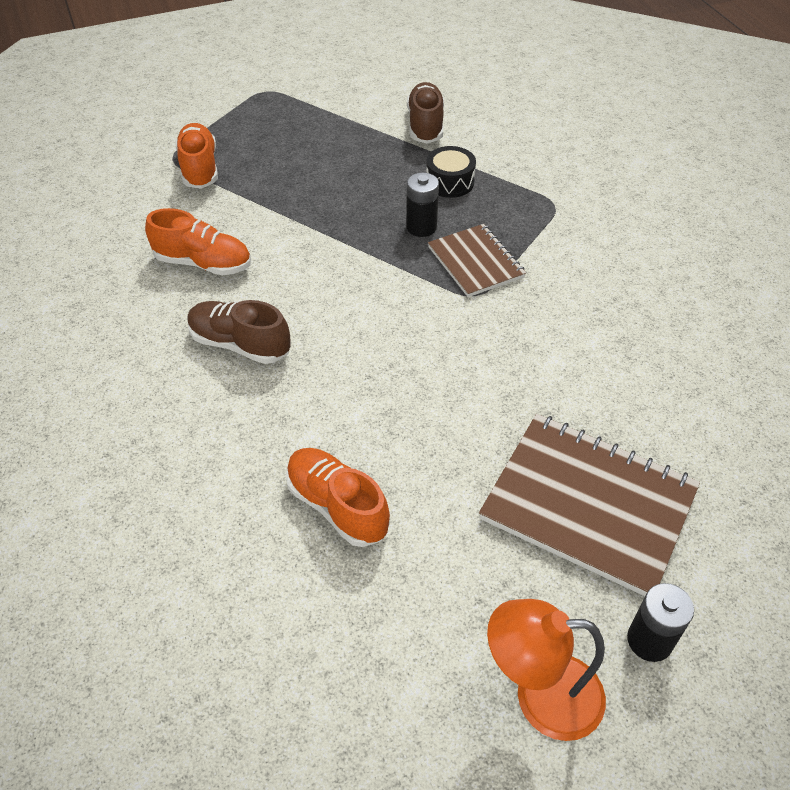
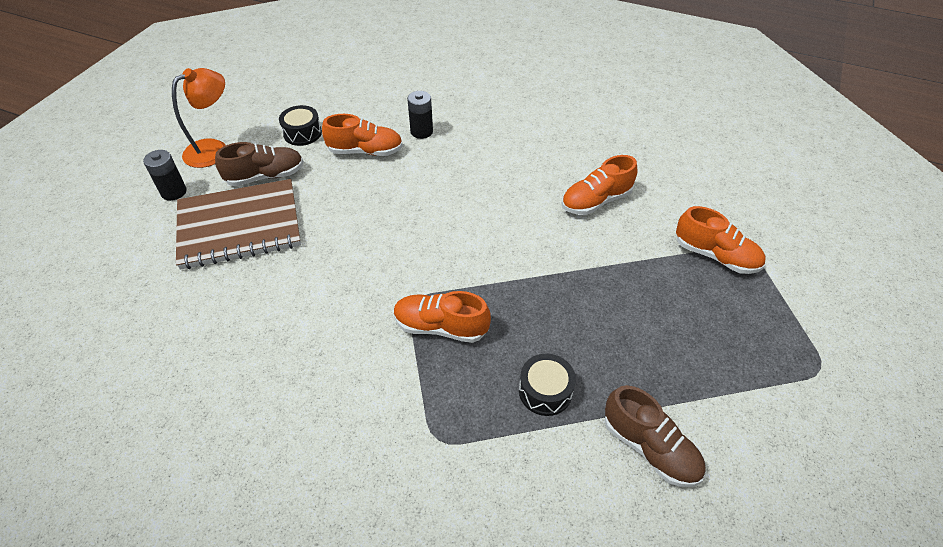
camera: 135 degrees right, 0 degrees up
brown shoe [187,300,291,364] -> brown shoe moved to [215,142,304,186]
black battery [406,173,439,237] -> black battery moved to [407,91,433,139]
brown notebook [428,224,526,297] -> orange shoe [394,291,491,343]
none -> black drum [279,105,322,146]

